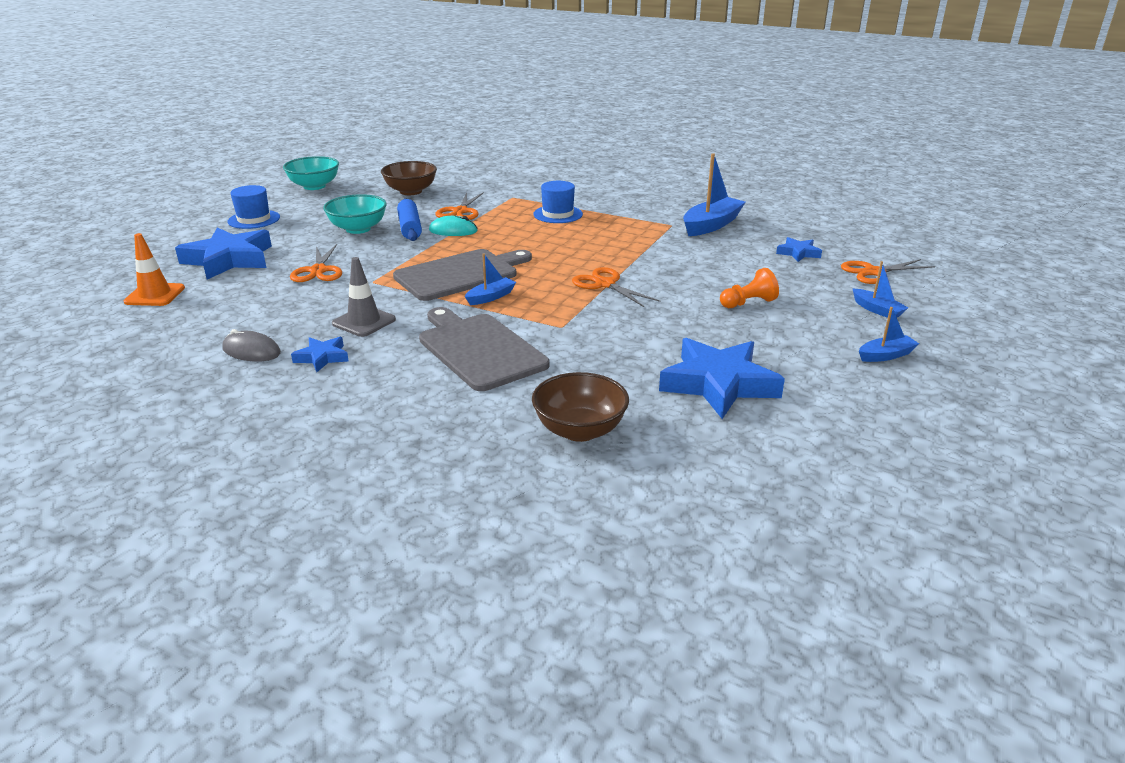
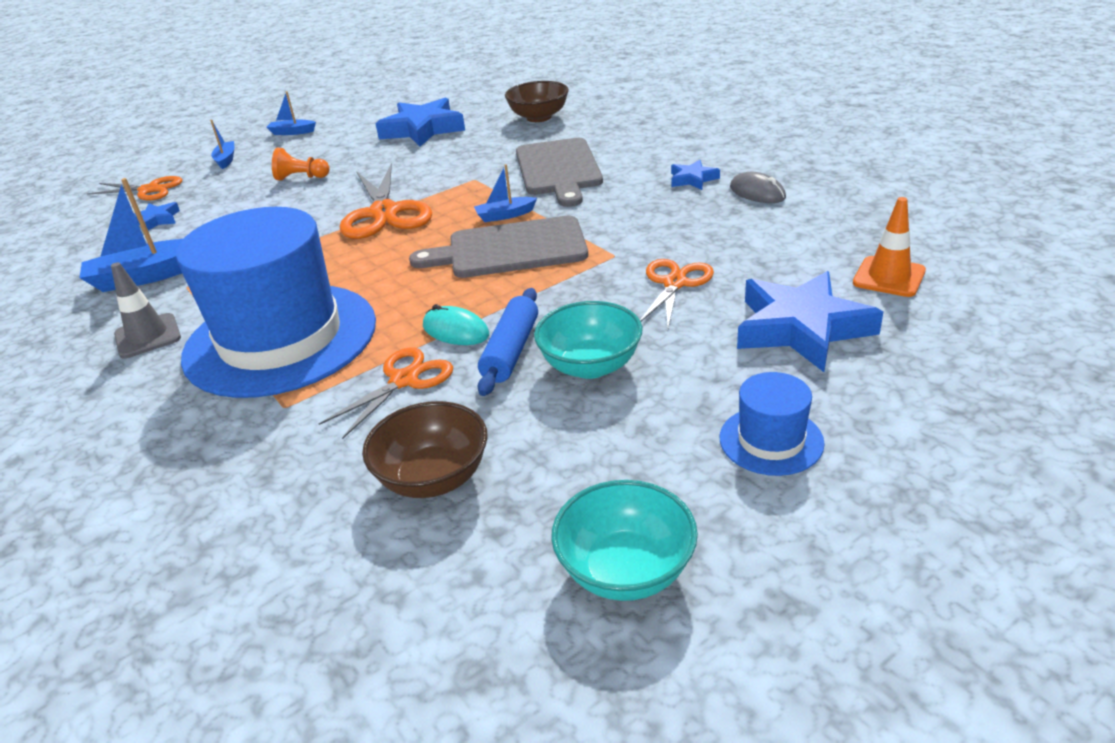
camera: 150 degrees left, 5 degrees up
grey traffic cone [332,257,396,337] -> grey traffic cone moved to [111,262,181,358]
blue hat [533,181,583,223] -> blue hat [176,207,376,398], size x2.38
orange scissors [572,267,661,307] -> orange scissors [340,164,432,239], size x1.61

